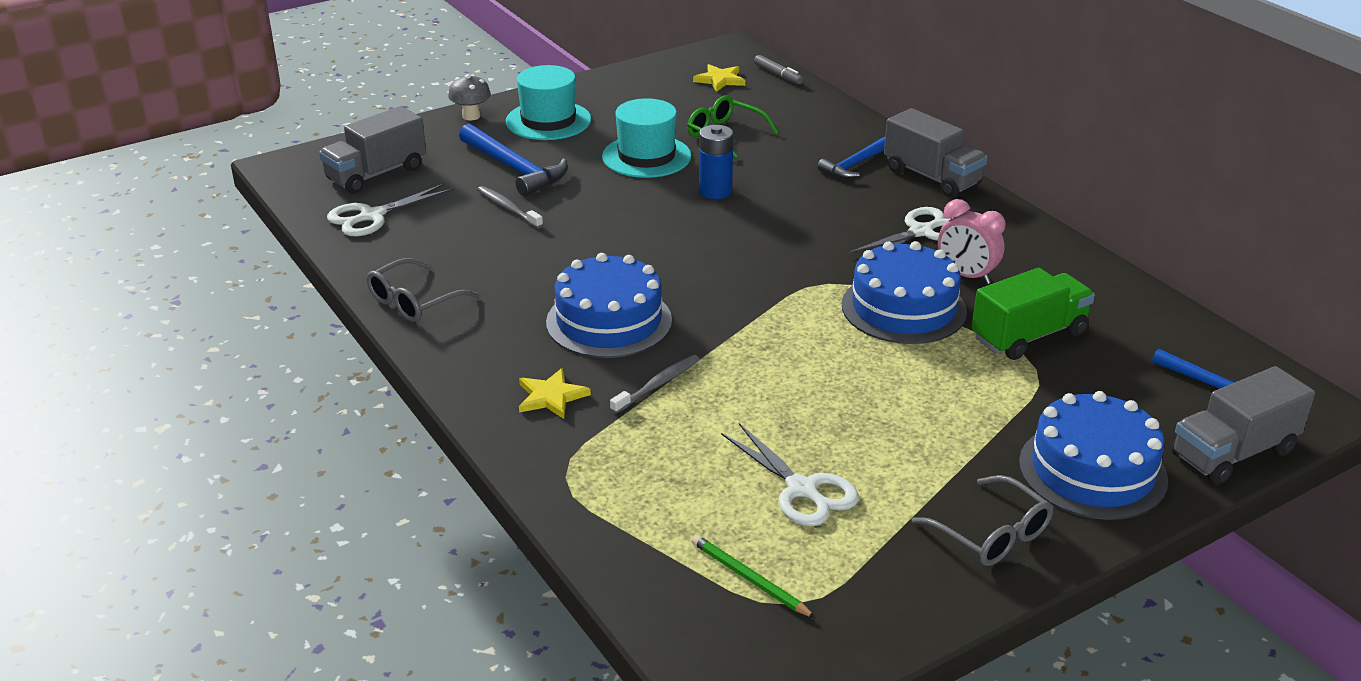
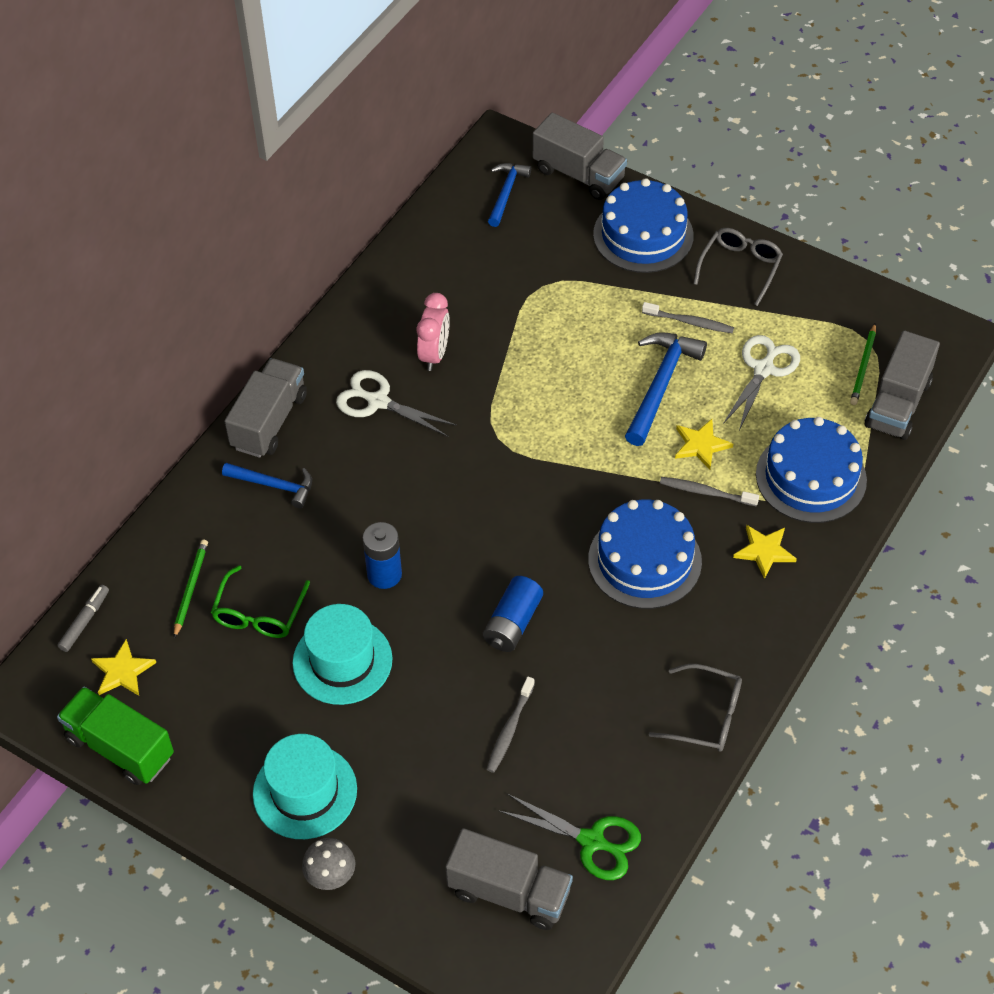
camera: 115 degrees left, 20 degrees up
white scissors [327,184,453,236] -> green scissors [498,794,641,880]
blue hammer [459,124,568,197] -> blue hammer moved to [625,332,707,446]
blue cake [842,241,967,344] -> blue cake moved to [756,417,867,523]
green truck [972,268,1095,360] -> green truck moved to [57,686,174,785]
none -> green pencil [174,540,208,638]
none -> blue battery [483,576,543,652]
none -> grey toothbrush [642,302,734,333]
none -> yellow star [675,419,733,470]
none -> grey truck [865,331,940,440]

